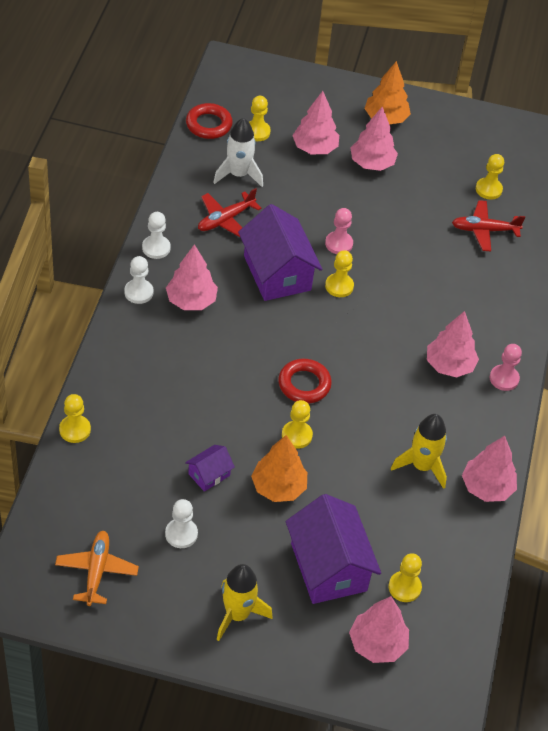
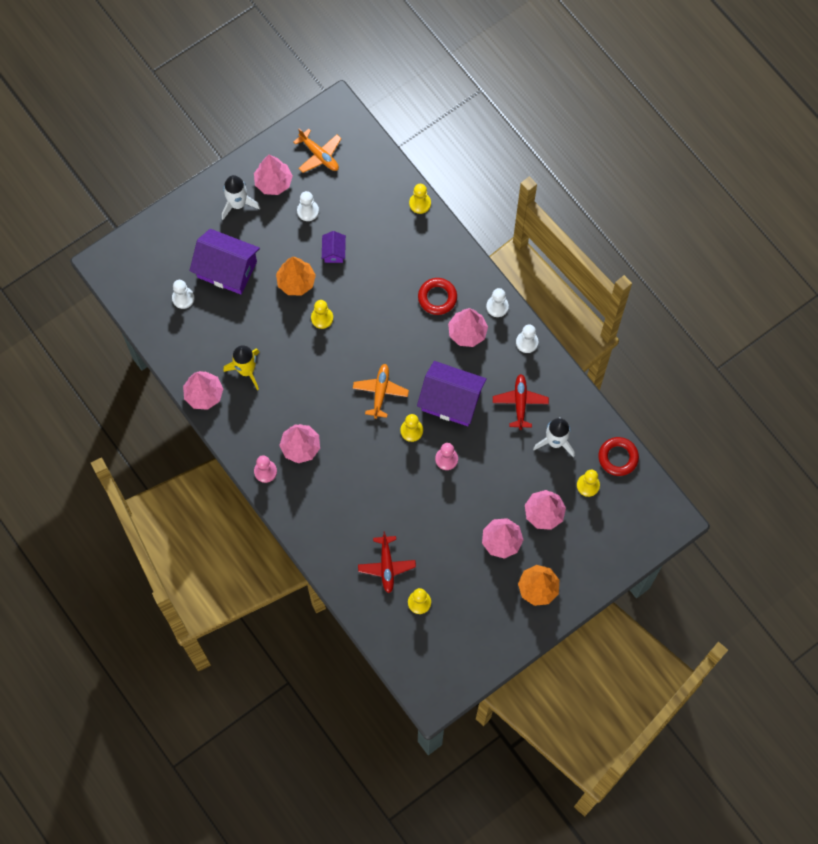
camera: 135 degrees right, 20 degrees up
yellow rocket [217,564,273,641] -> white rocket [222,175,260,220]
red ring [278,359,332,404] -> red ring moved to [418,278,457,315]
pink tree [349,596,409,663] -> pink tree moved to [254,155,293,195]
yellow pawn [389,553,422,602] -> white pawn [172,280,194,309]
red plane [452,200,525,251] -> red plane turned 135 degrees clockwise [358,532,416,593]
none -> orange plane [353,364,409,419]

